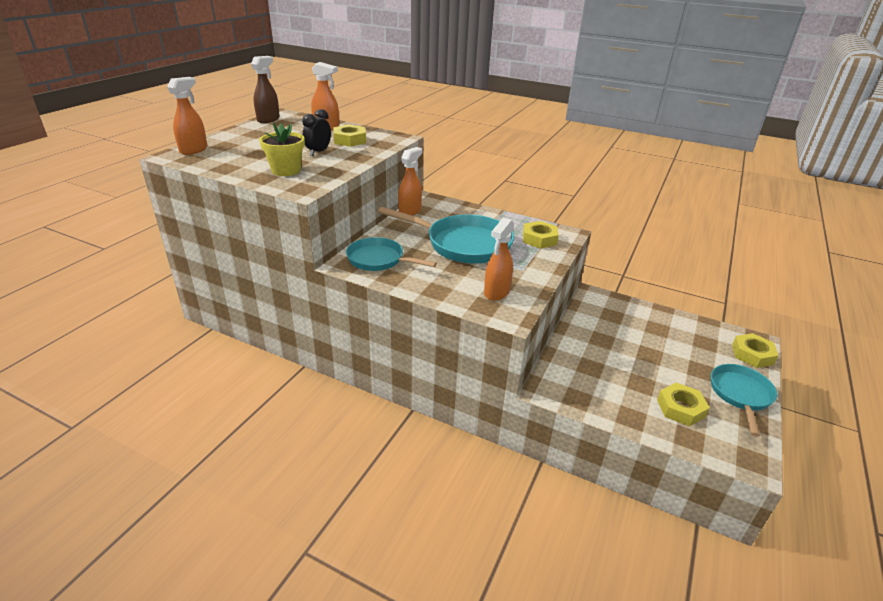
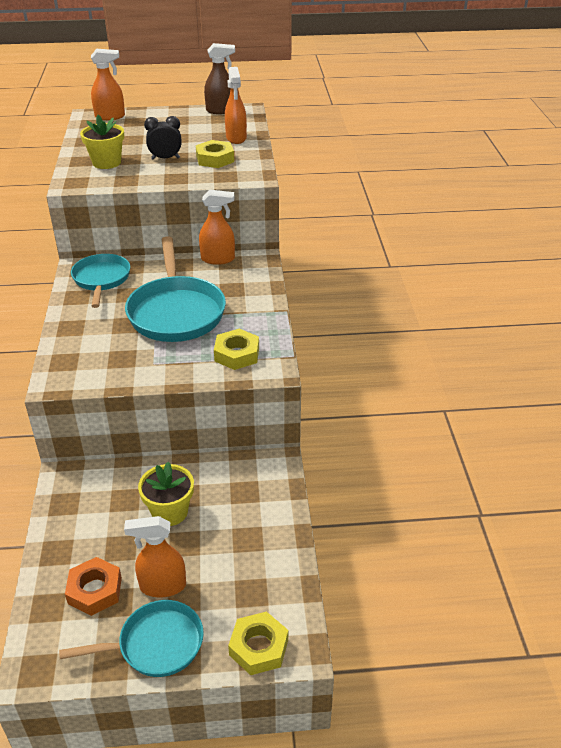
camera: 60 degrees right, 5 degrees up
orange spray bottle [484,218,514,301] -> orange spray bottle moved to [124,516,186,597]
yellow nut [657,383,710,426] -> orange nut [65,557,122,616]
none -> yellow flower pot [138,462,194,526]

